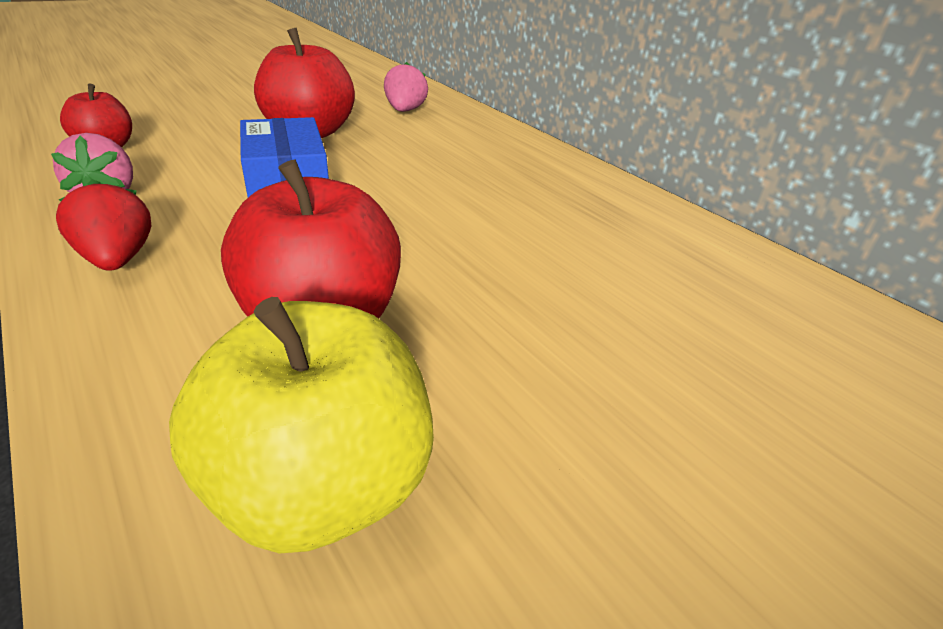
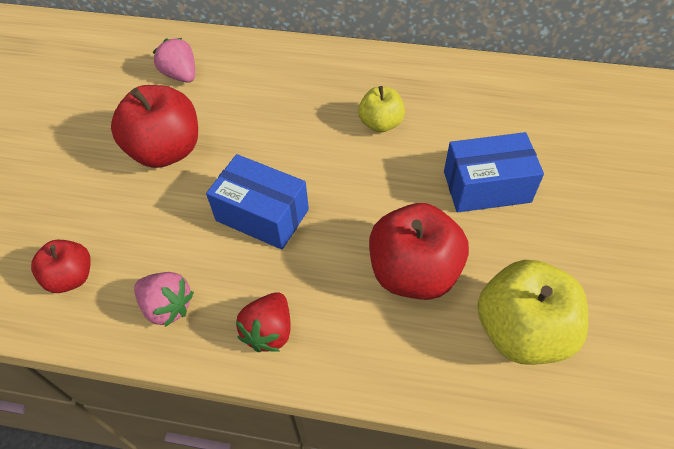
camera: 40 degrees left, 20 degrees up
red strawberry [56,179,151,271] -> red strawberry turned 90 degrees counterclockwise [236,292,291,352]
none -> yellow apple [358,86,405,132]
none -> blue box [444,132,544,212]

